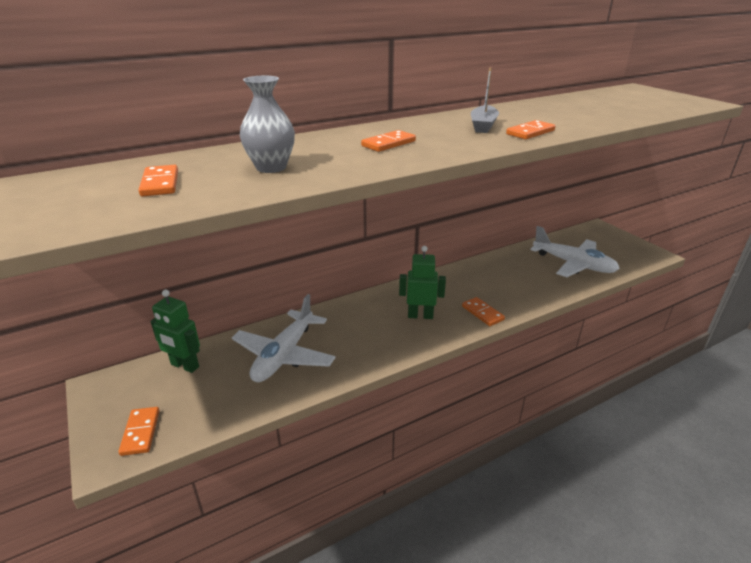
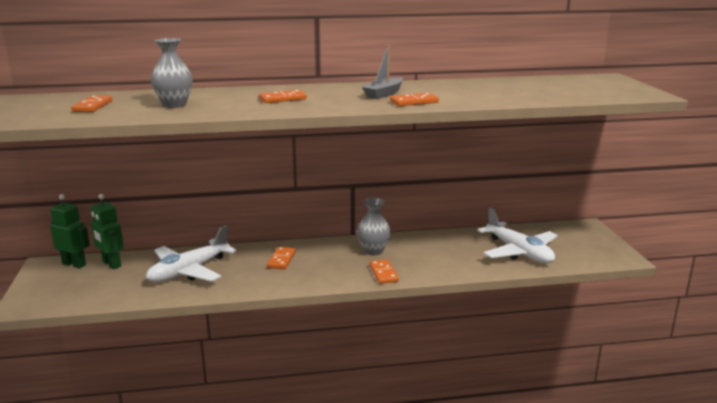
camera: 20 degrees right, 10 degrees down
orange domino [118,407,160,456] -> orange domino moved to [267,247,296,269]
green robot [399,246,446,319] -> green robot moved to [50,194,90,268]
none -> grey vase [357,198,391,256]

